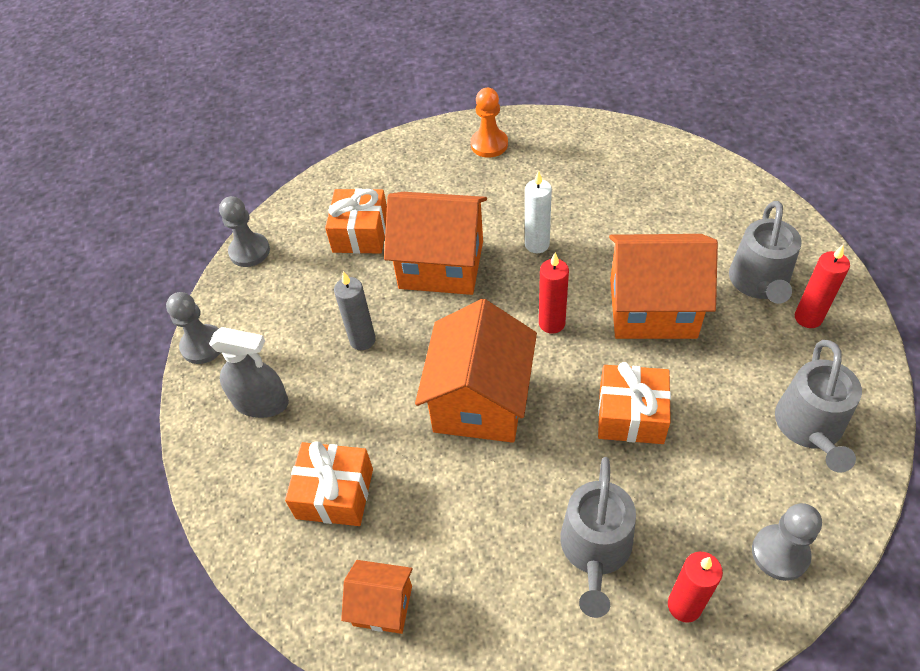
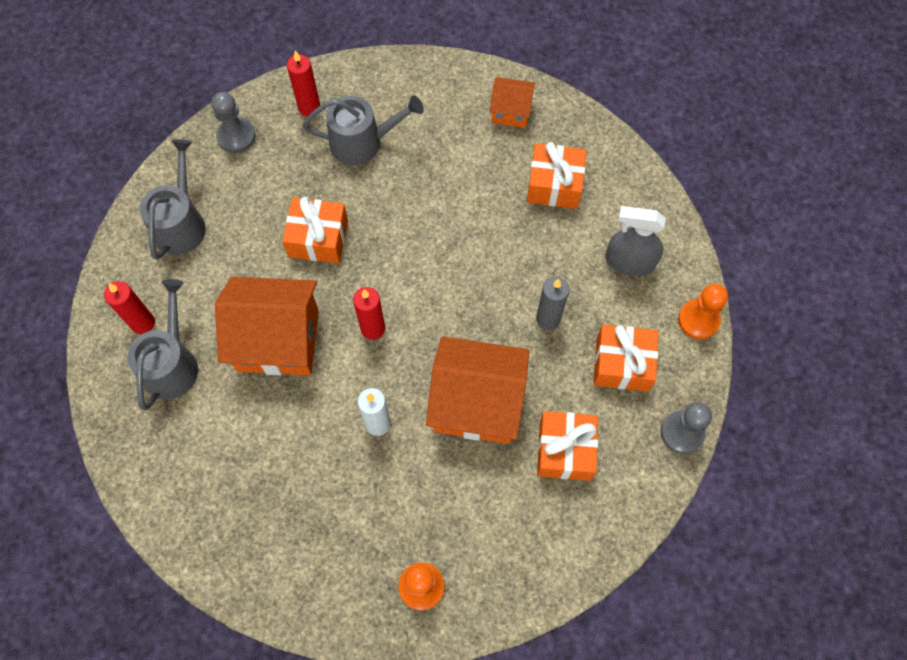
camera: 175 degrees right, 15 degrees up
grey pawn [166,292,221,364] -> orange pawn [678,284,728,340]
orange house [415,299,537,443] -> none
grey watering can [560,457,636,618] -> grey watering can turned 75 degrees clockwise [303,95,424,165]
none -> orange gift [593,324,658,392]

